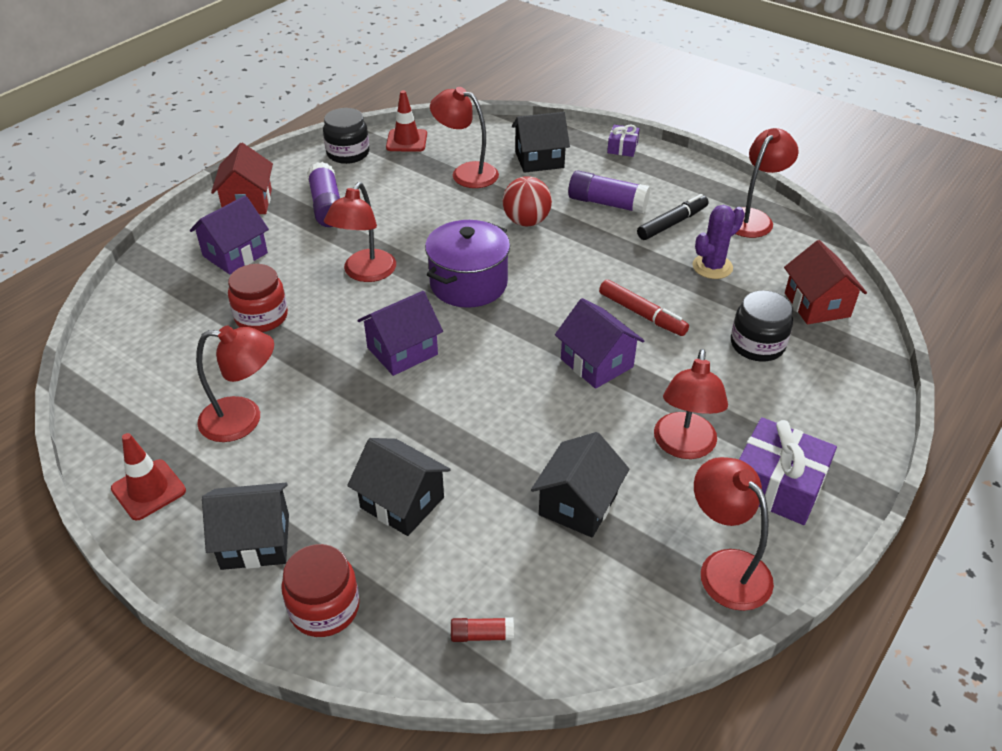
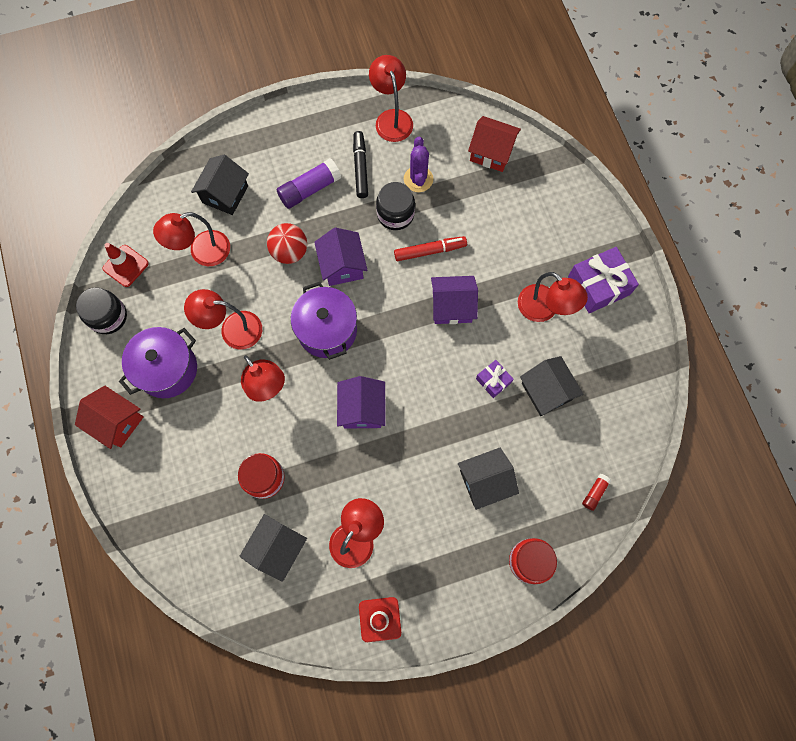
camera: 55 degrees left, 30 degrees up
purple house [190,196,269,274] -> purple house moved to [314,227,367,286]
black house [202,483,289,570] -> black house moved to [239,514,307,582]
purple glue stick [307,162,340,227] -> purple pot [119,327,197,398]
purple gift [607,124,640,157] -> purple gift moved to [476,360,514,398]
red lamp [694,457,774,611] -> red lamp moved to [184,289,262,350]
black jar [731,290,793,362] -> black jar moved to [376,182,415,230]

